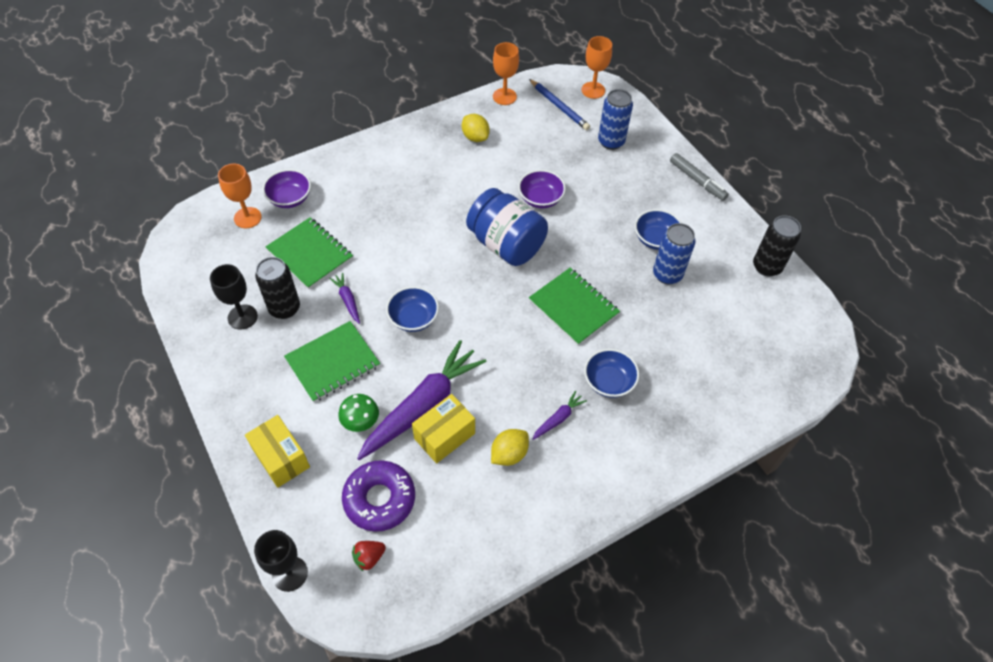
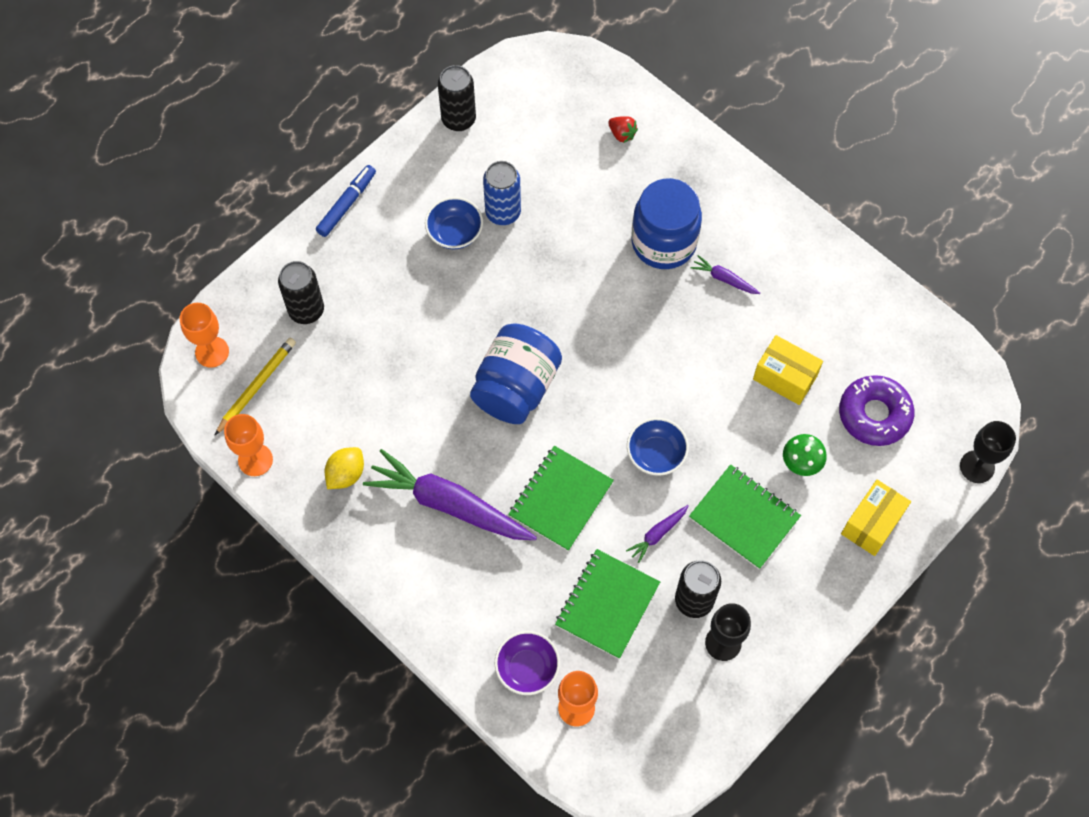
camera: 105 degrees left, 10 degrees up
red strawberry [352,541,386,572] -> red strawberry moved to [608,116,638,143]
purple carrot [357,340,487,460] -> purple carrot moved to [363,449,537,540]
yellow lemon [491,429,529,466] -> none
purple bowl [518,170,566,208] -> none
blue pencil [529,79,590,130] -> yellow pencil [214,338,296,436]
green notebook [529,268,620,345] -> green notebook moved to [508,446,614,551]
blue bowl [584,349,639,398] -> blue jar [631,178,702,269]
blue can [598,89,633,150] -> black can [278,261,324,324]
grey marker [670,153,729,201] -> blue marker [316,165,376,237]

